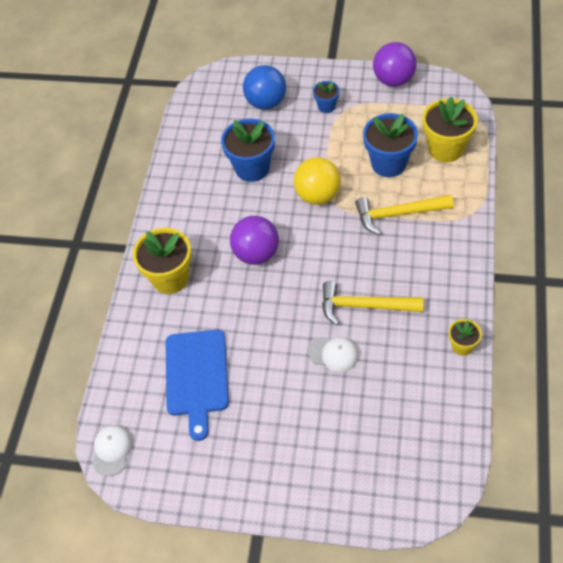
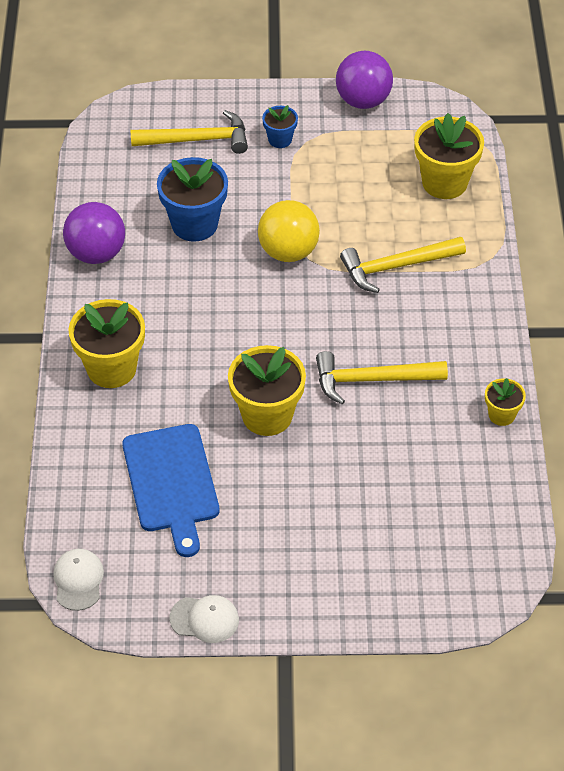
camera: 15 degrees left, 5 degrees down
purple ball [230,216,279,265] -> purple ball moved to [63,202,125,264]
blue ball [243,65,286,110] -> yellow hammer [131,110,248,154]
white cap [309,337,359,372] -> white cap moved to [169,595,239,643]
blue flower pot [363,113,418,177] -> none
none -> yellow flower pot [228,345,306,436]

